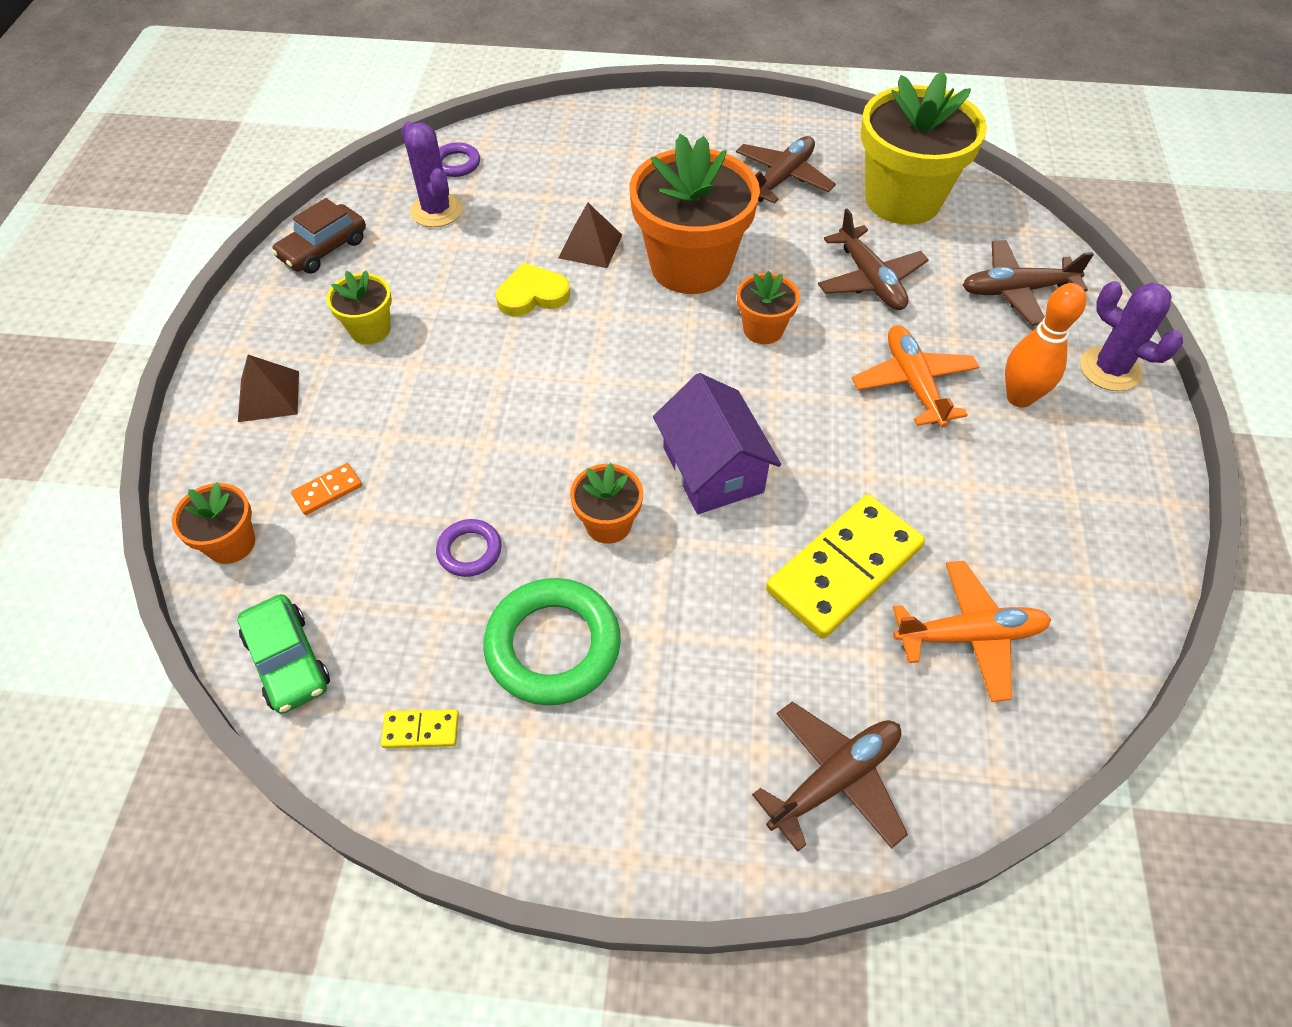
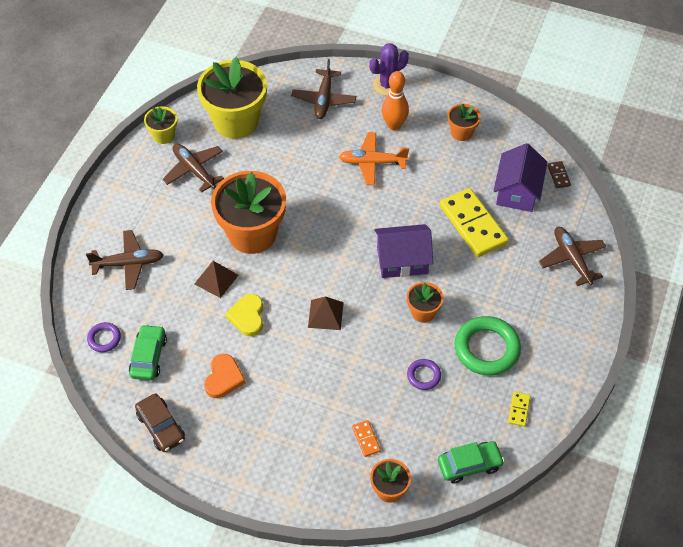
camera: 75 degrees left, 0 degrees up
brown pyramid [238,355,299,422] -> brown pyramid moved to [308,297,344,330]
yellow flower pot [326,270,392,345] -> yellow flower pot moved to [144,106,177,144]
purple cactus [402,121,463,227] -> green car [129,324,167,380]
orange flower pot [737,271,800,344] -> orange flower pot moved to [448,103,481,141]
brown plane [818,208,929,310] -> brown plane moved to [86,230,164,290]
orange plane [893,561,1051,702] -> purple house [494,143,547,212]
none -> orange heart [204,354,246,398]
none -> brown domino [547,161,571,188]

